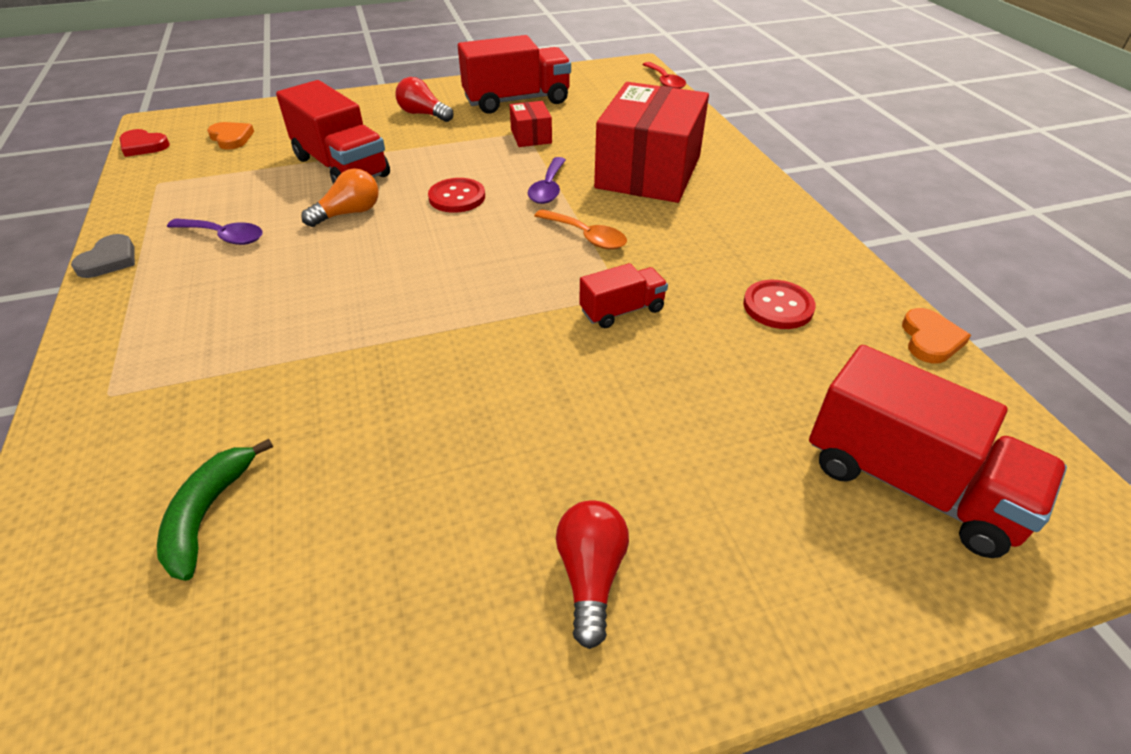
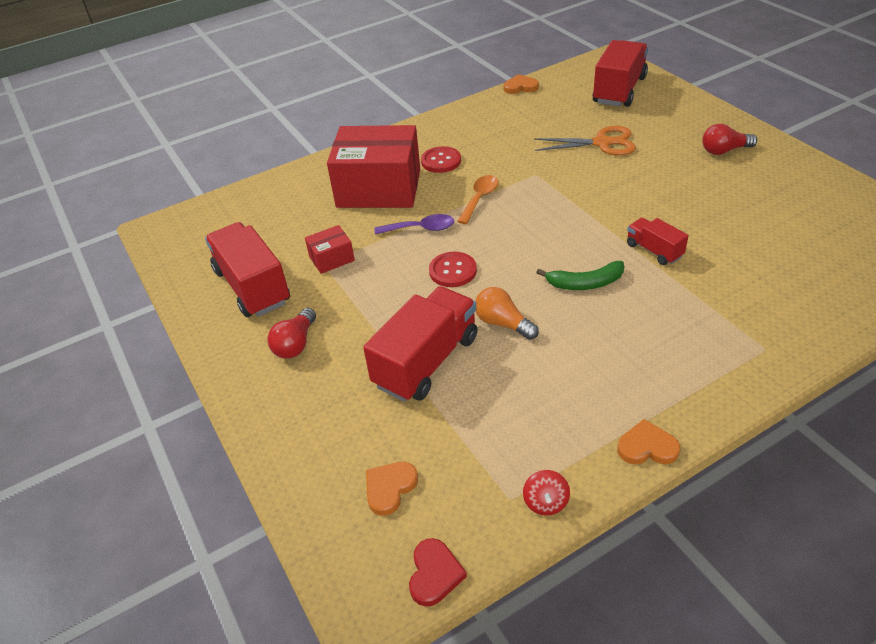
camera: 100 degrees left, 0 degrees up
grey heart [71,234,135,278] -> orange heart [617,419,680,465]
green banana [157,439,273,581] -> green banana moved to [536,261,624,290]
purple spoon [167,219,263,245] -> none
red truck [579,263,668,328] -> red truck moved to [627,218,689,265]
red spoon [642,62,686,89] -> none
red button [743,280,816,329] -> red button moved to [421,146,461,173]
none -> red spinning top [523,470,570,516]
none -> orange scissors [534,126,636,156]

